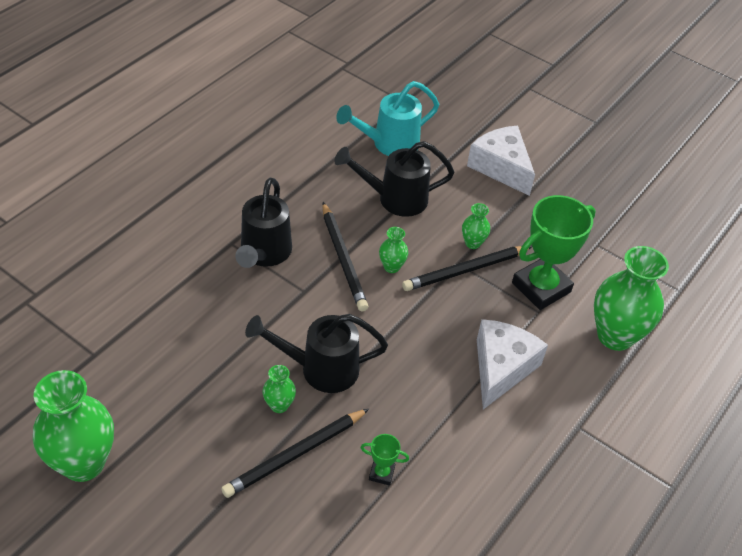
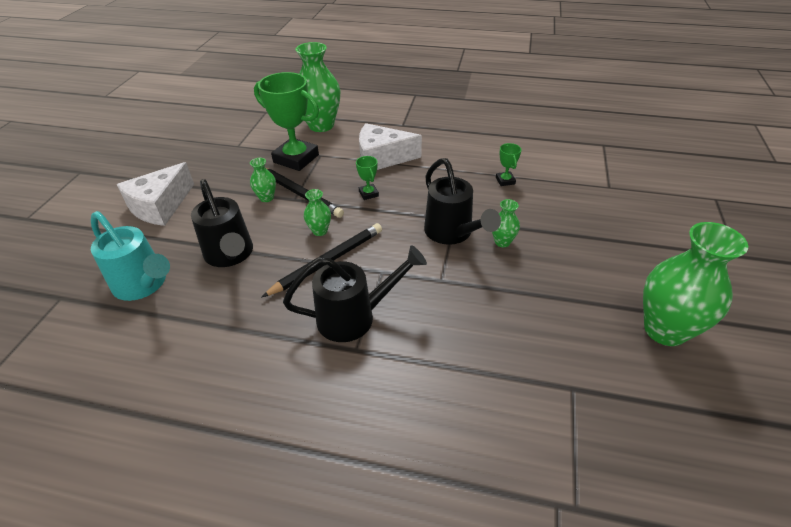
camera: 110 degrees left, 5 degrees down
black pencil [221,409,369,498] -> none
none -> green trophy [356,156,379,200]

